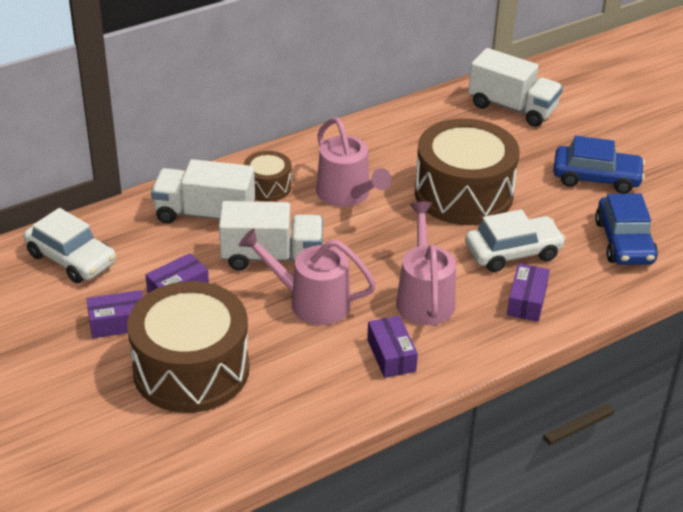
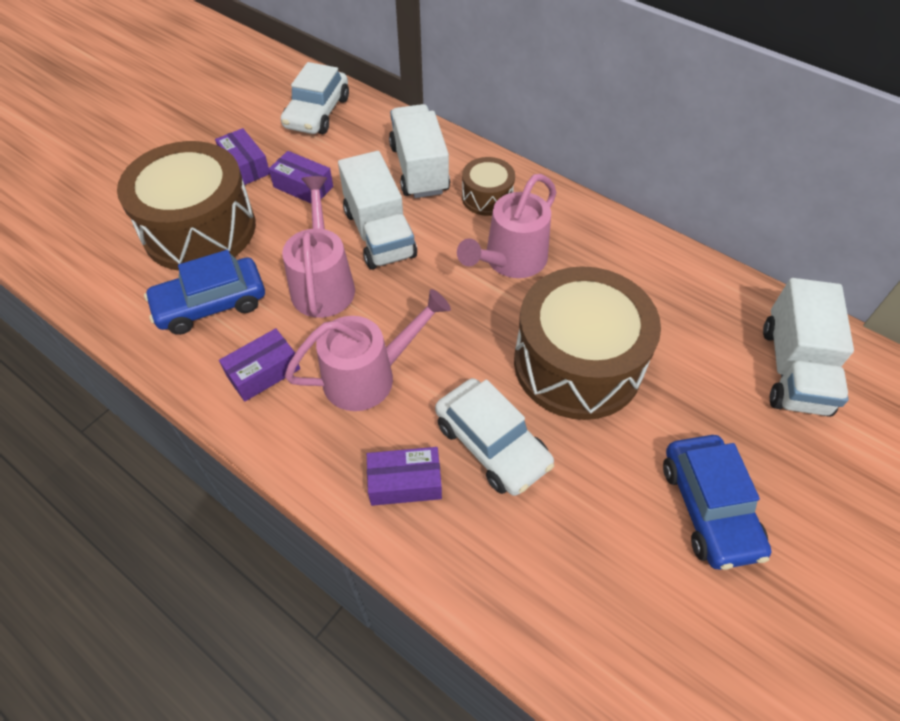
camera: 70 degrees right, 15 degrees up
blue car [595,193,658,265] -> blue car moved to [144,250,265,335]

